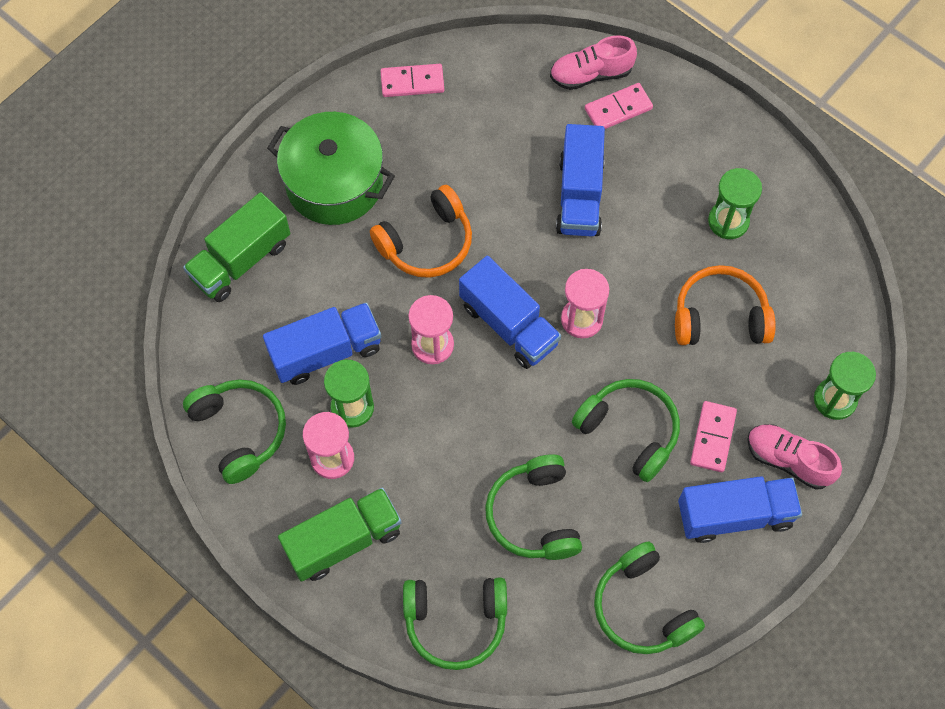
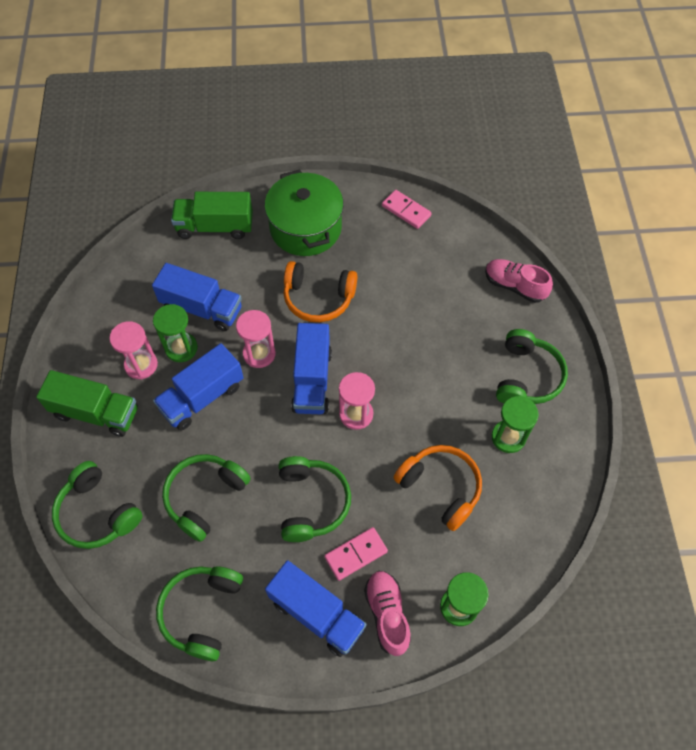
camera: 45 degrees right, 5 degrees down
green headphones [183,379,286,484] -> green headphones moved to [496,329,568,404]
blue truck [556,124,605,237] -> blue truck moved to [153,343,244,431]
pink domino [585,83,653,129] -> none

